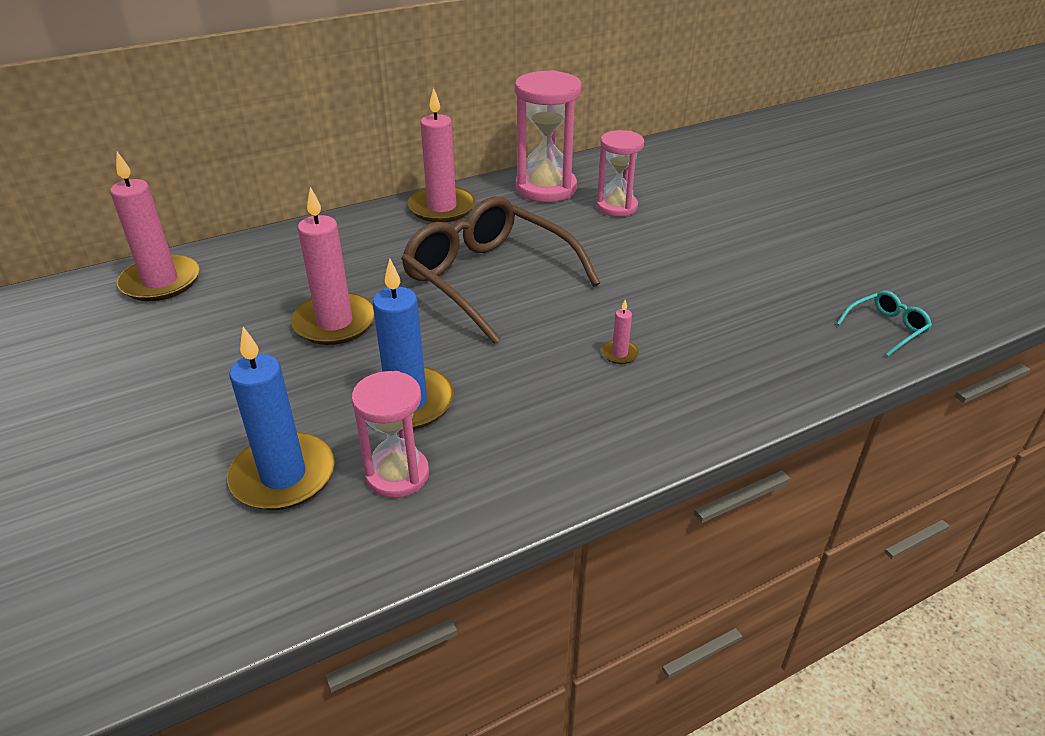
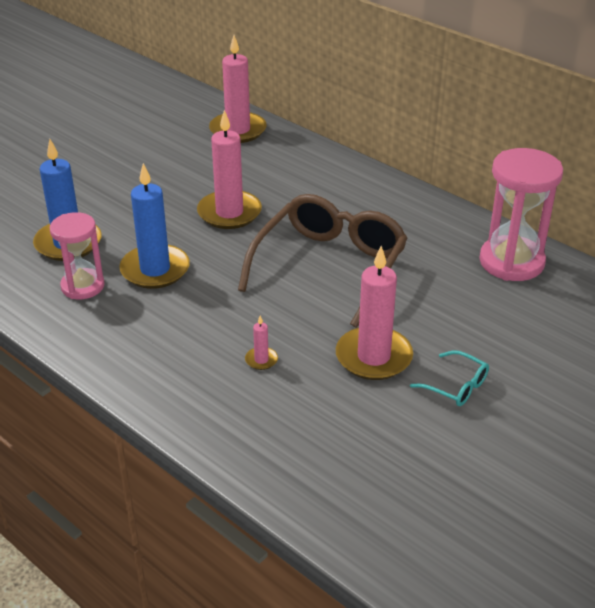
camera: 70 degrees right, 0 degrees up
pink candle [407,88,476,222] -> pink candle moved to [336,246,413,380]
pink hourglass [596,130,644,217] -> none
turquoise glasses [836,290,932,356] -> turquoise glasses moved to [410,350,489,406]

